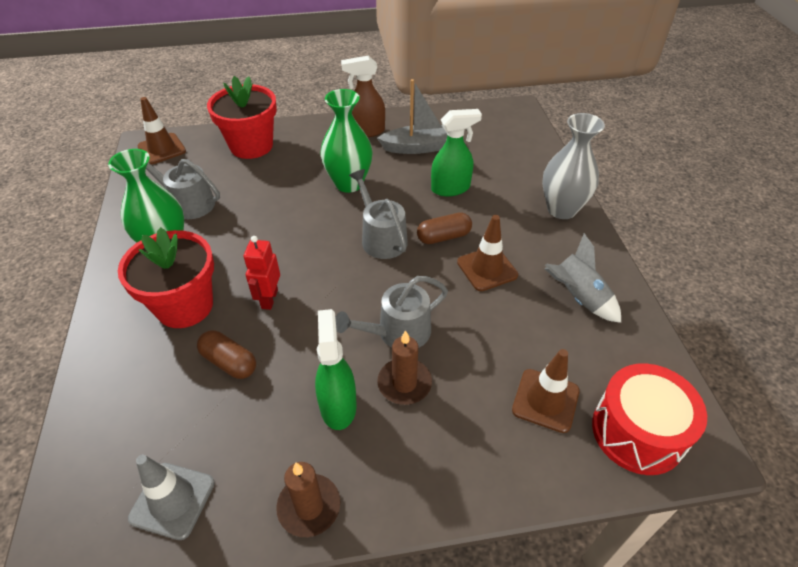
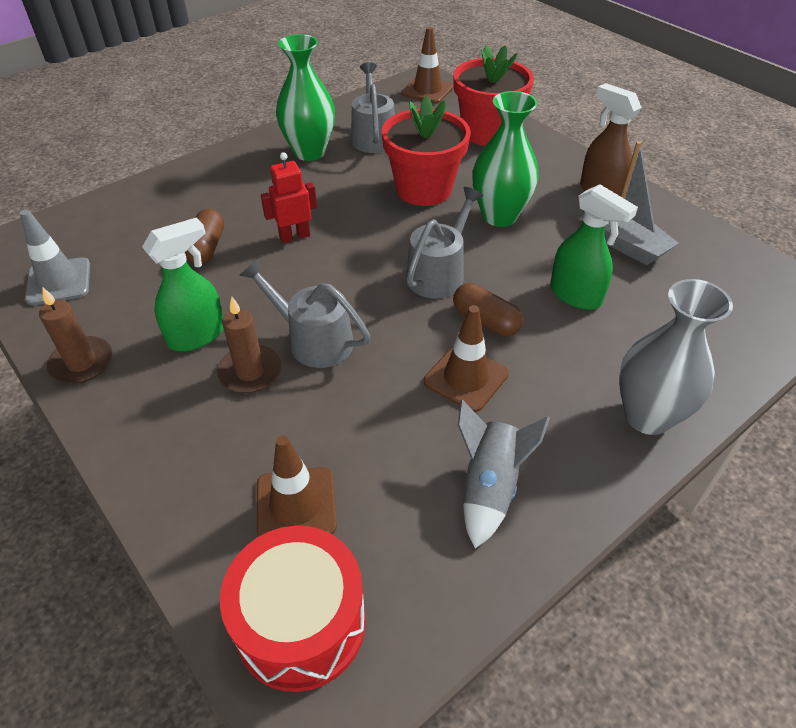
camera: 60 degrees right, 0 degrees up
red flower pot [118,227,214,328] -> red flower pot moved to [382,96,471,206]

